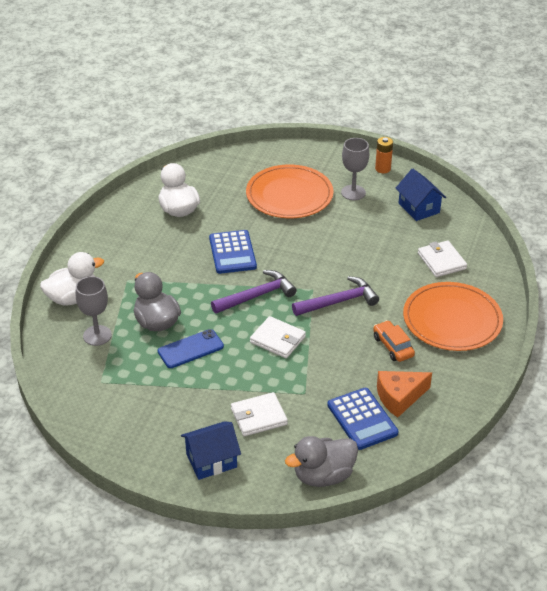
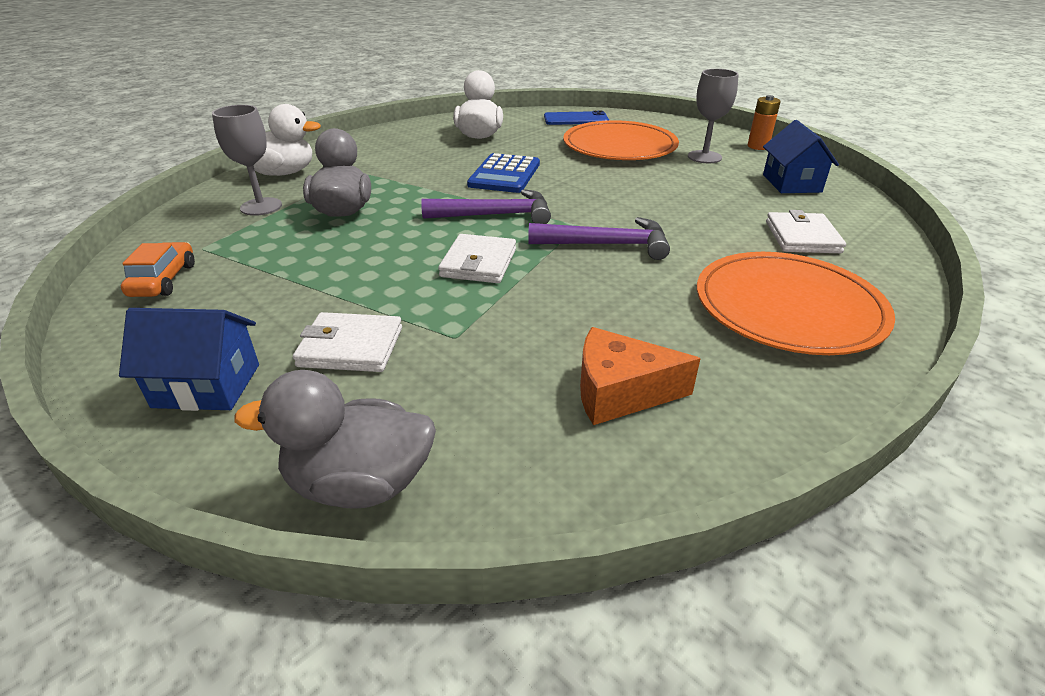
camera: 25 degrees right, 5 degrees down
blue phone [158,329,224,368] -> blue phone moved to [544,111,609,125]
white wallet [250,316,306,358] -> white wallet turned 45 degrees clockwise [438,234,516,283]
blue calculator [327,388,399,450] -> none
orange car [373,320,415,362] -> orange car moved to [121,242,195,297]

